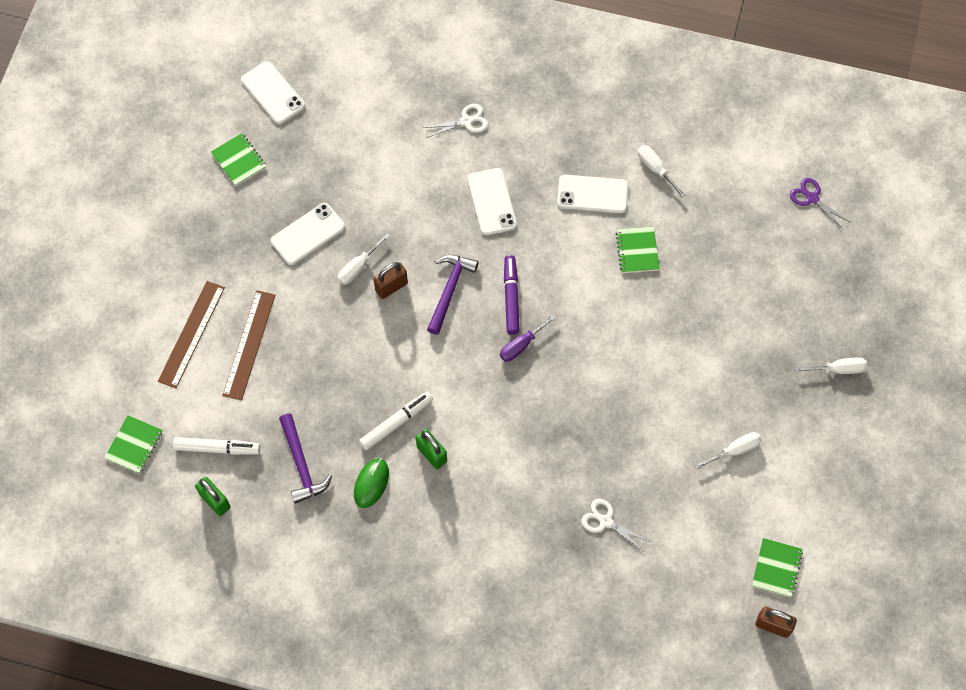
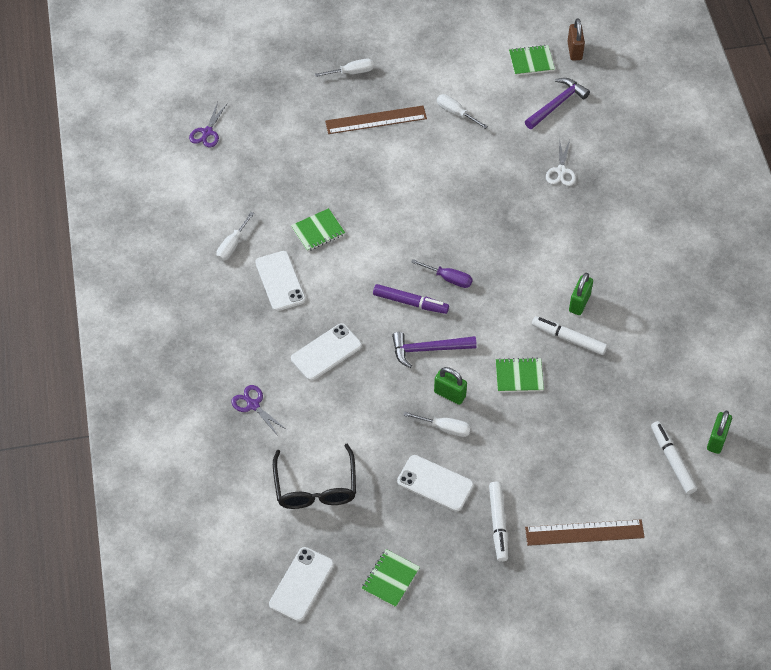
camera: 115 degrees left, 10 degrees down
green notebook [104,415,163,474] -> green notebook moved to [496,358,544,392]
brown ruler [222,290,276,400] -> brown ruler moved to [325,106,427,134]
purple hammer [279,414,332,504] -> purple hammer moved to [525,78,590,129]
green mouse [354,458,389,508] -> none
brown padlock [374,262,408,299] -> green padlock [434,367,467,405]
white scissors [423,104,488,138] -> purple scissors [231,385,287,436]
purple marker [504,255,520,335] -> purple marker turned 135 degrees counterclockwise [373,284,449,314]
white screwdriver [795,357,867,374] -> white screwdriver turned 105 degrees clockwise [315,59,374,77]
none -> black glasses [273,444,356,509]
none -> white marker [489,481,508,562]

